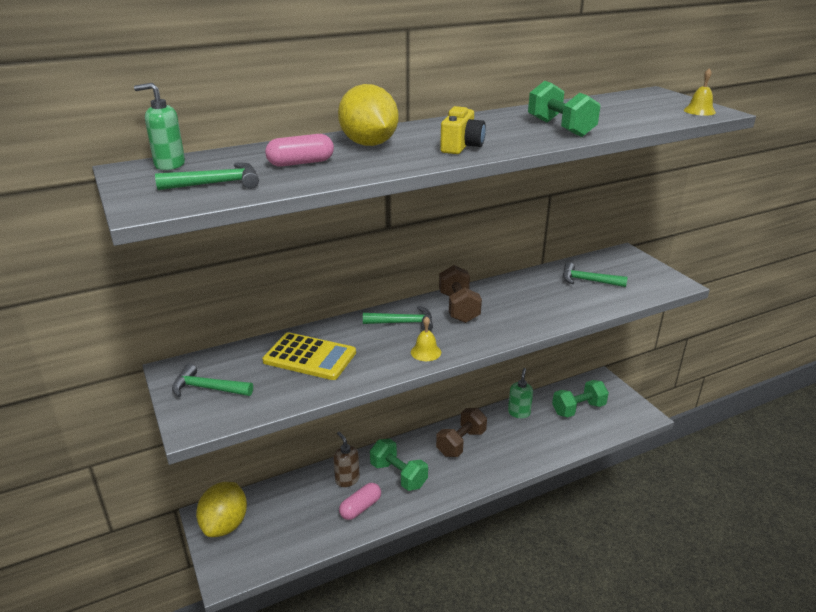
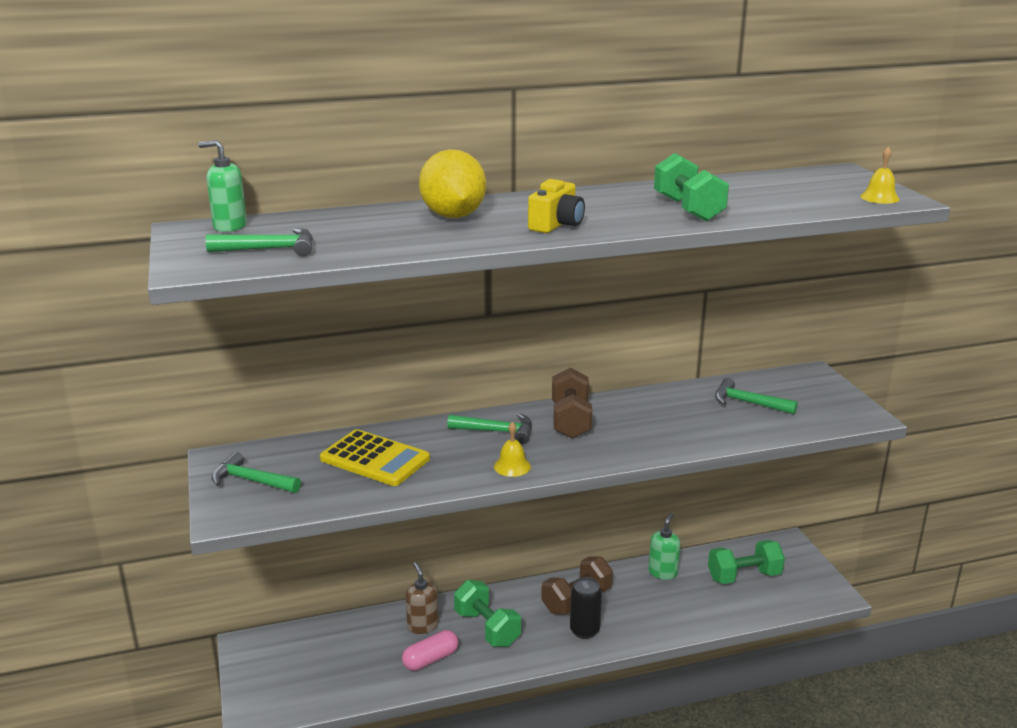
camera: 10 degrees right, 5 degrees down
yellow lemon [196,482,247,537] -> none
pink capsule [265,134,334,167] -> none
none -> black can [570,577,602,639]

